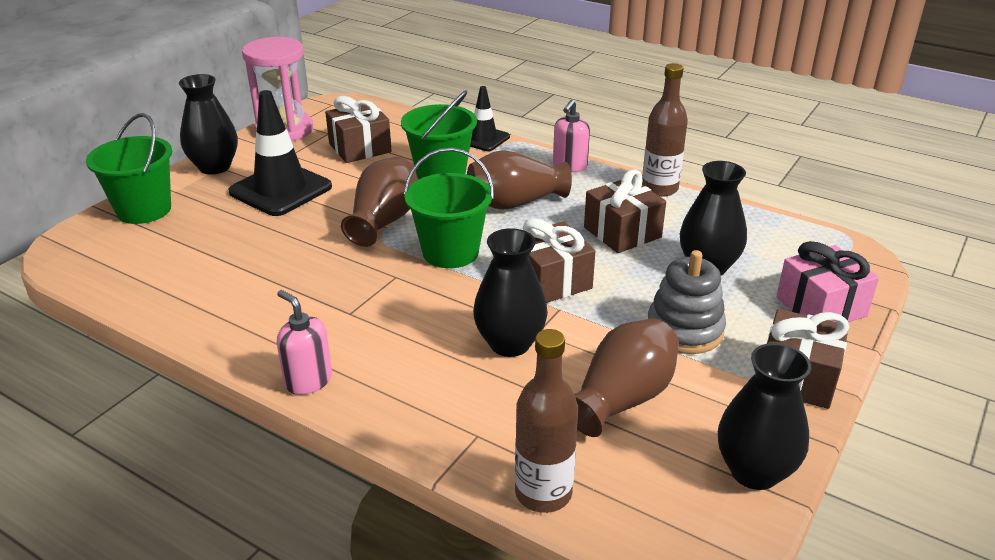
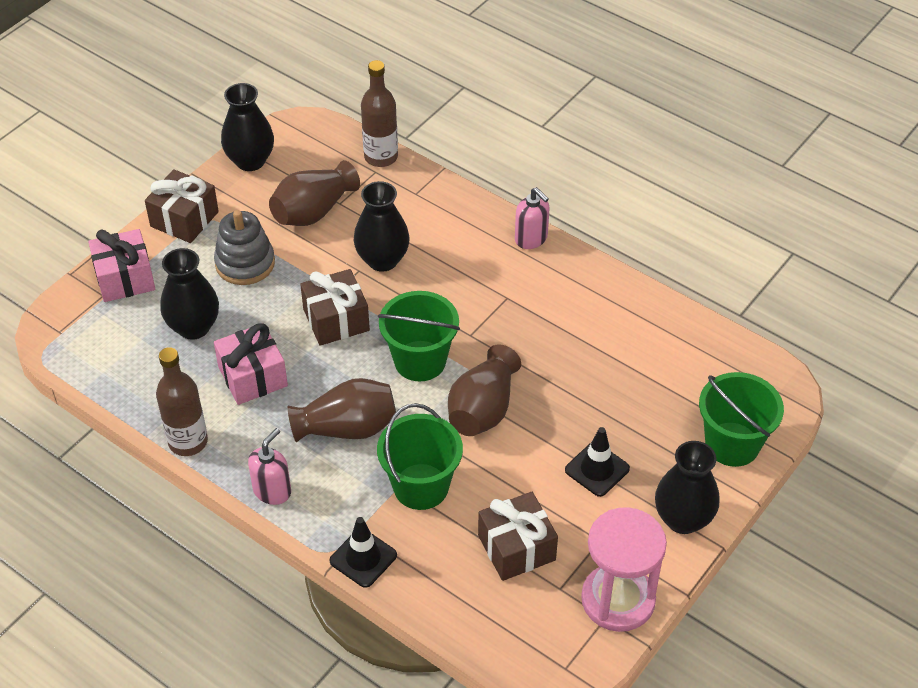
camera: 175 degrees left, 15 degrees up
black traffic cone [228,90,332,216] -> black traffic cone [565,427,630,497], size x0.59
brown gift [584,169,666,253] -> pink gift [214,323,288,405]

